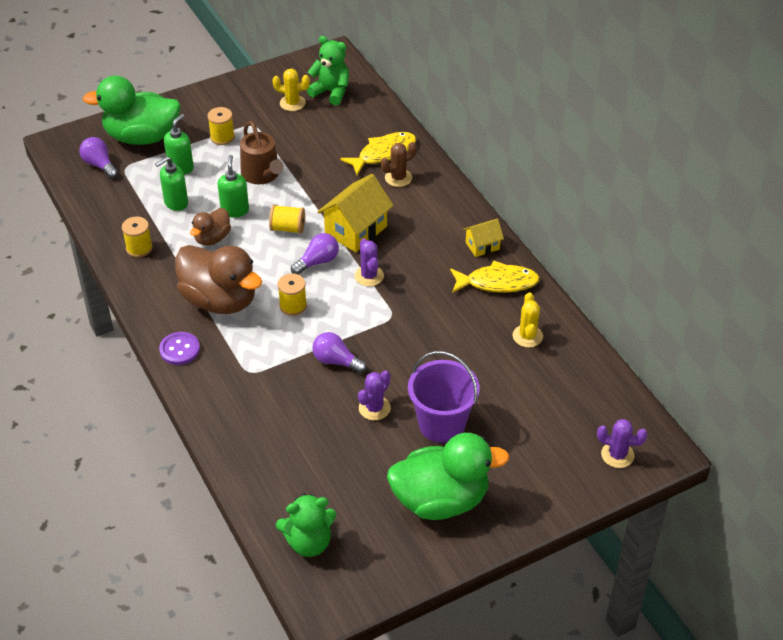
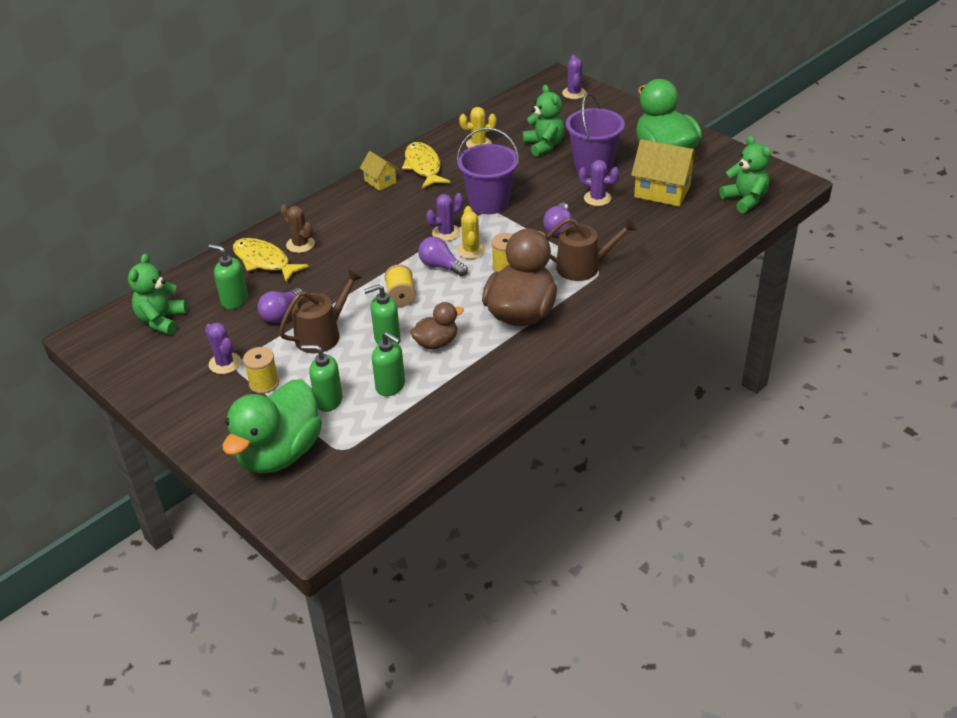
camera: 105 degrees left, 5 degrees down
purple light bulb [79,137,118,179] -> purple light bulb moved to [257,288,303,323]
green duck [83,75,181,145] -> green duck turned 45 degrees clockwise [223,379,322,473]
yellow spool [122,217,153,257] -> none
purple button [159,332,200,365] -> none
brown duck [190,208,231,246] -> brown duck turned 45 degrees counterclockwise [410,302,464,350]
yellow cactus [272,69,310,111] -> yellow cactus moved to [457,206,486,259]
yellow house [317,174,394,252] -> yellow house moved to [631,139,698,207]
none -> purple cactus [205,322,241,374]
none -> green soap dispenser [209,244,248,309]
none -> purple bucket [457,127,519,214]
none -> green teddy bear [522,85,565,157]
none -> brown watering can [547,218,637,281]

